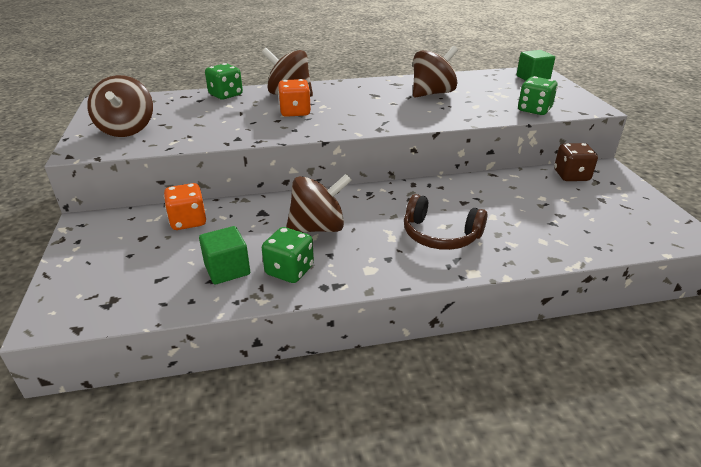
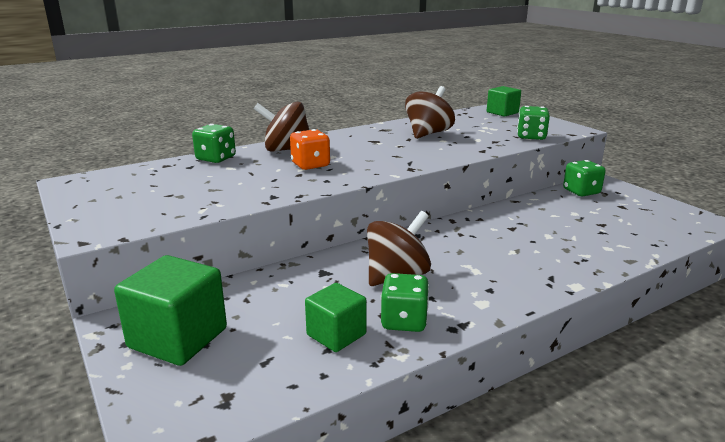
camera: 20 degrees left, 10 degrees down
brown spinning top [87,75,153,137] -> none
orange dice [164,183,206,230] -> none
brown headphones [404,194,487,250] -> none
brown dice [554,143,598,181] -> green dice [563,160,606,196]
none -> green cube [114,255,227,366]

